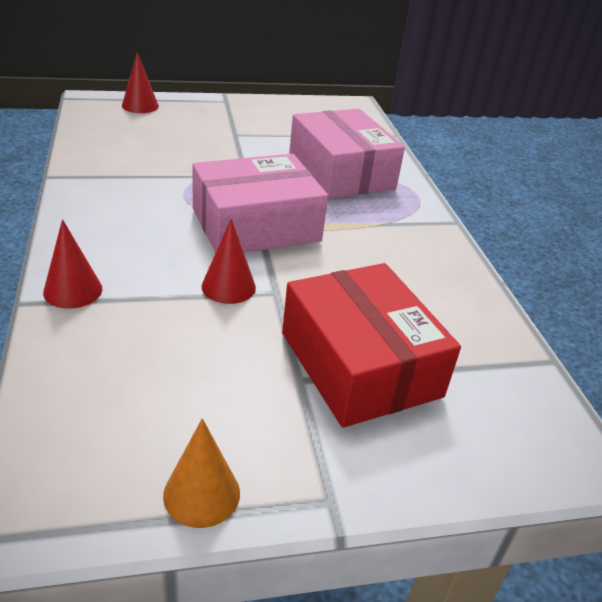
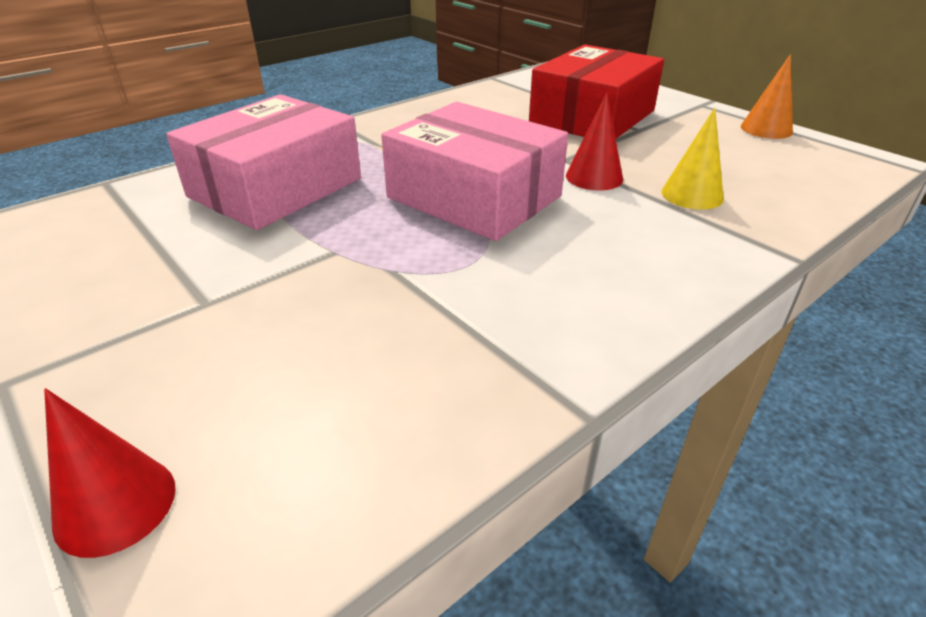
camera: 115 degrees left, 0 degrees up
red cone [43,219,102,309] -> none
none -> yellow cone [661,108,724,210]

